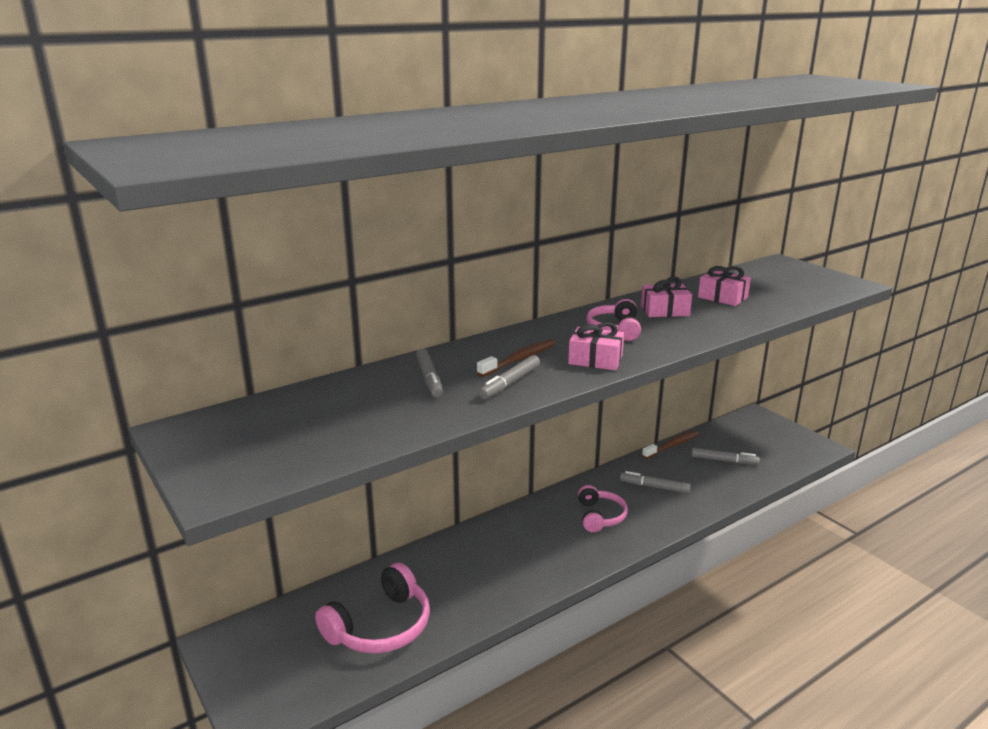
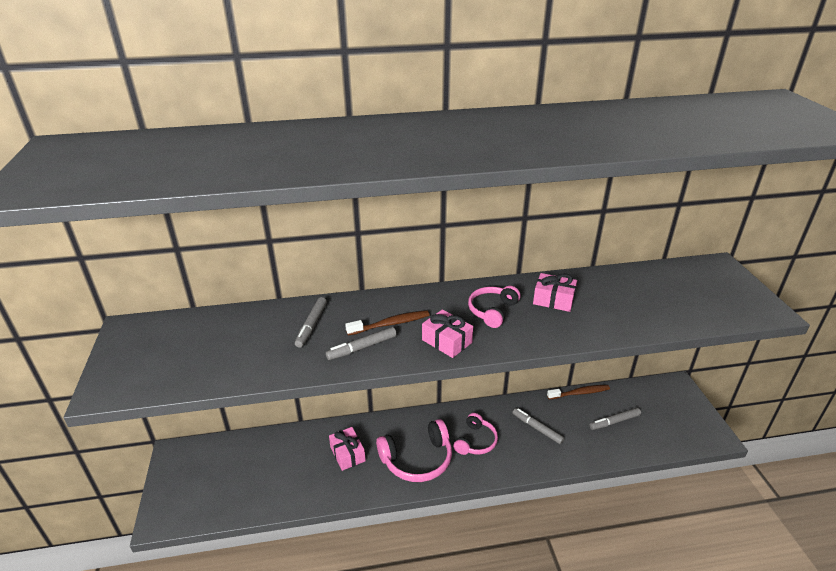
camera: 25 degrees right, 10 degrees up
pink headphones [315,563,430,654] -> pink headphones moved to [376,419,452,482]
grey marker [691,448,760,465] -> grey marker turned 120 degrees clockwise [589,408,641,430]
pink gift [698,266,751,306] -> pink gift moved to [329,427,366,471]

